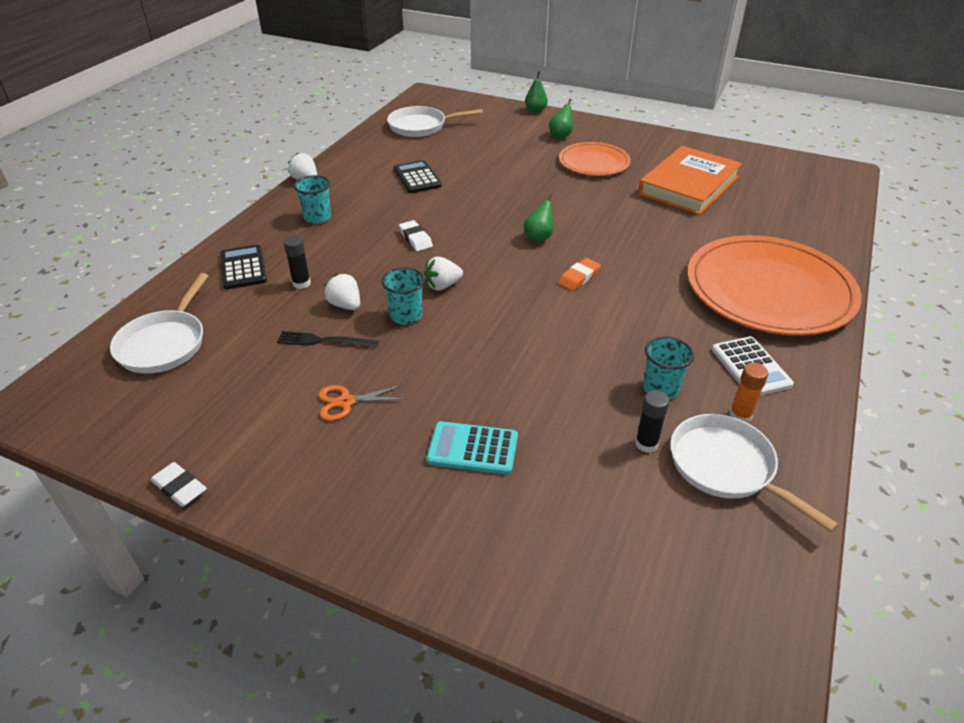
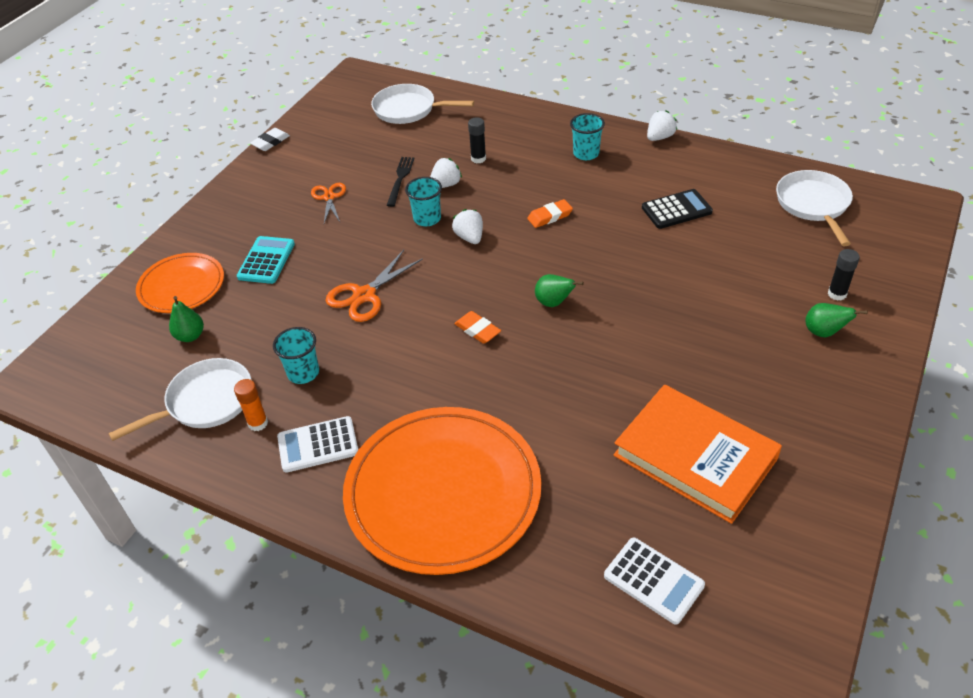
camera: 95 degrees right, 5 degrees up
black calculator [220,245,267,290] -> none
white eraser [399,220,433,251] -> orange eraser [527,199,573,228]
green pear [525,71,548,113] -> green pear moved to [169,296,204,342]
orange plate [559,142,631,176] -> orange plate moved to [136,253,224,313]
black glue stick [635,390,669,453] -> black glue stick moved to [828,249,860,301]
none -> orange scissors [325,250,423,322]
none -> white calculator [604,538,705,624]

